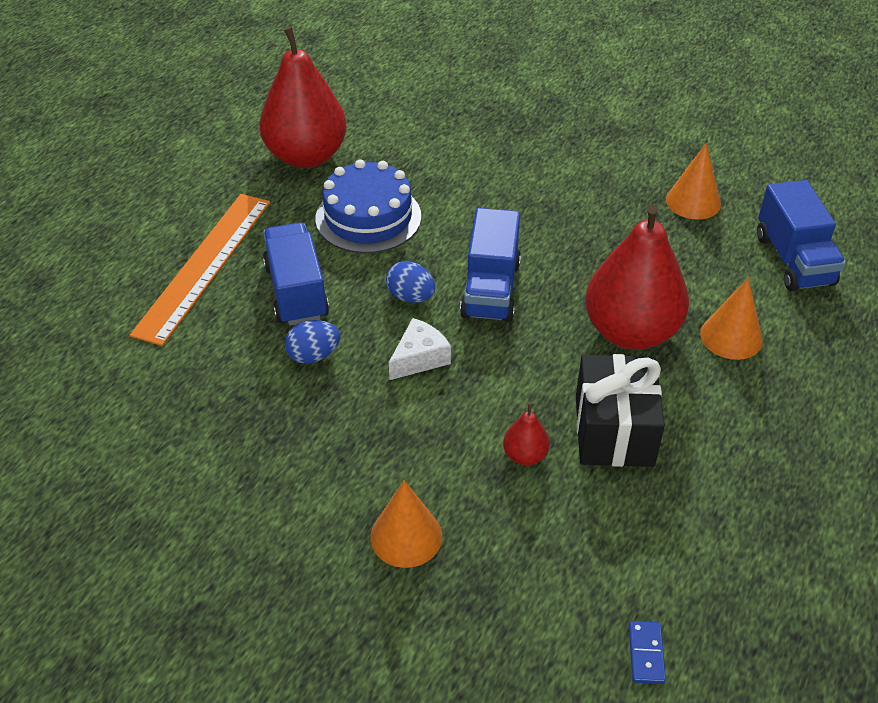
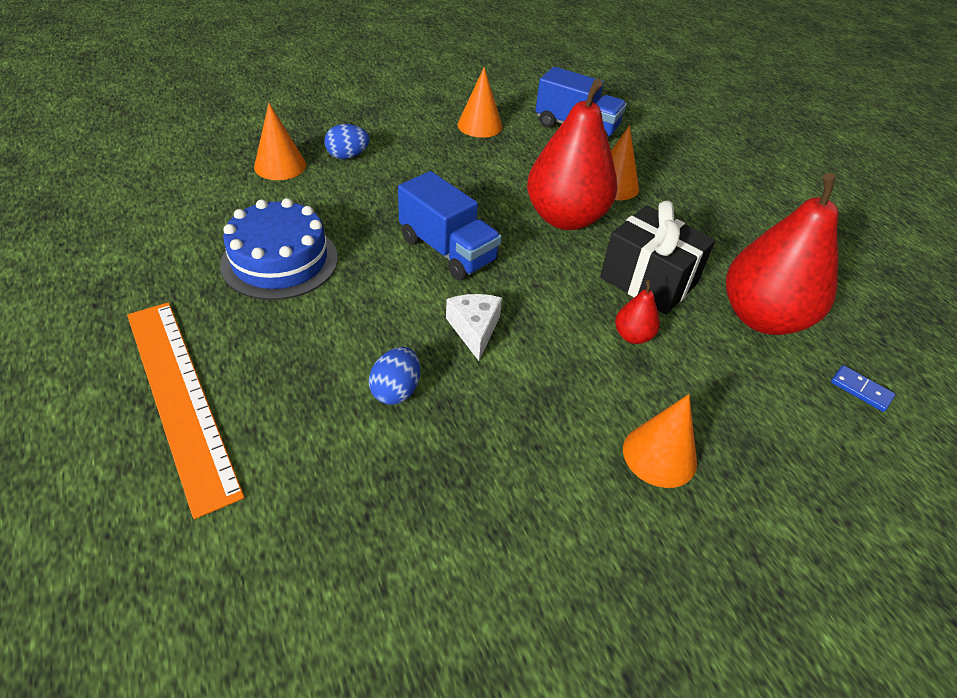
camera: 55 degrees left, 0 degrees up
red pear [259,27,347,168] -> red pear moved to [726,173,838,335]
blue truck [263,222,329,325] -> none
blue egg [386,261,435,303] -> blue egg moved to [324,124,369,159]
none -> orange cone [254,103,306,180]

